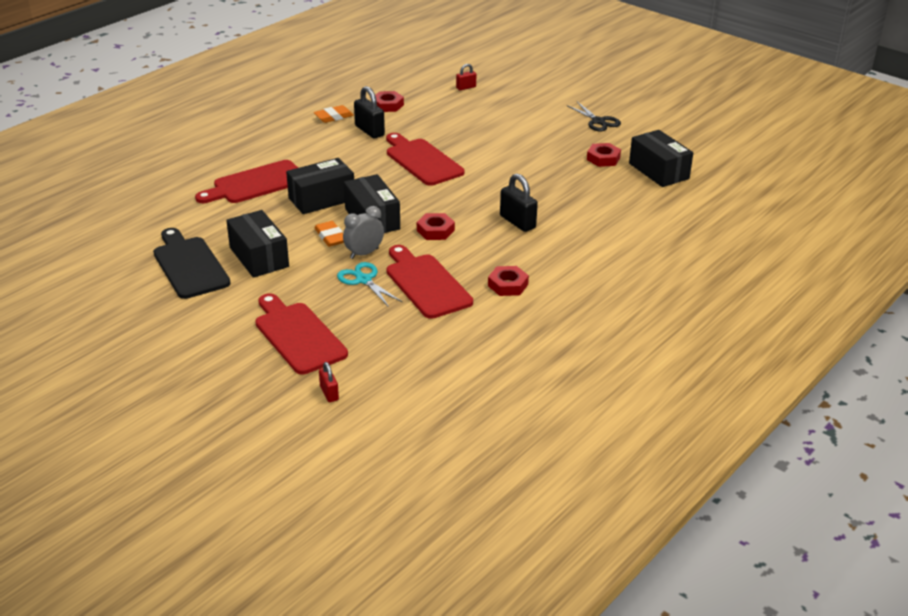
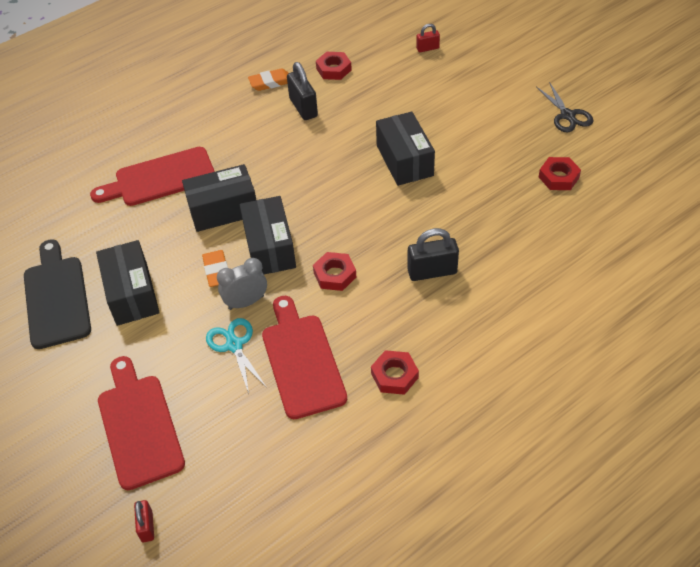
camera: 15 degrees right, 15 degrees up
red cutting board [386,133,465,186] -> none
black padlock [500,174,538,232] -> black padlock turned 75 degrees counterclockwise [407,228,459,281]
black box [629,130,693,187] -> black box moved to [376,112,435,186]

